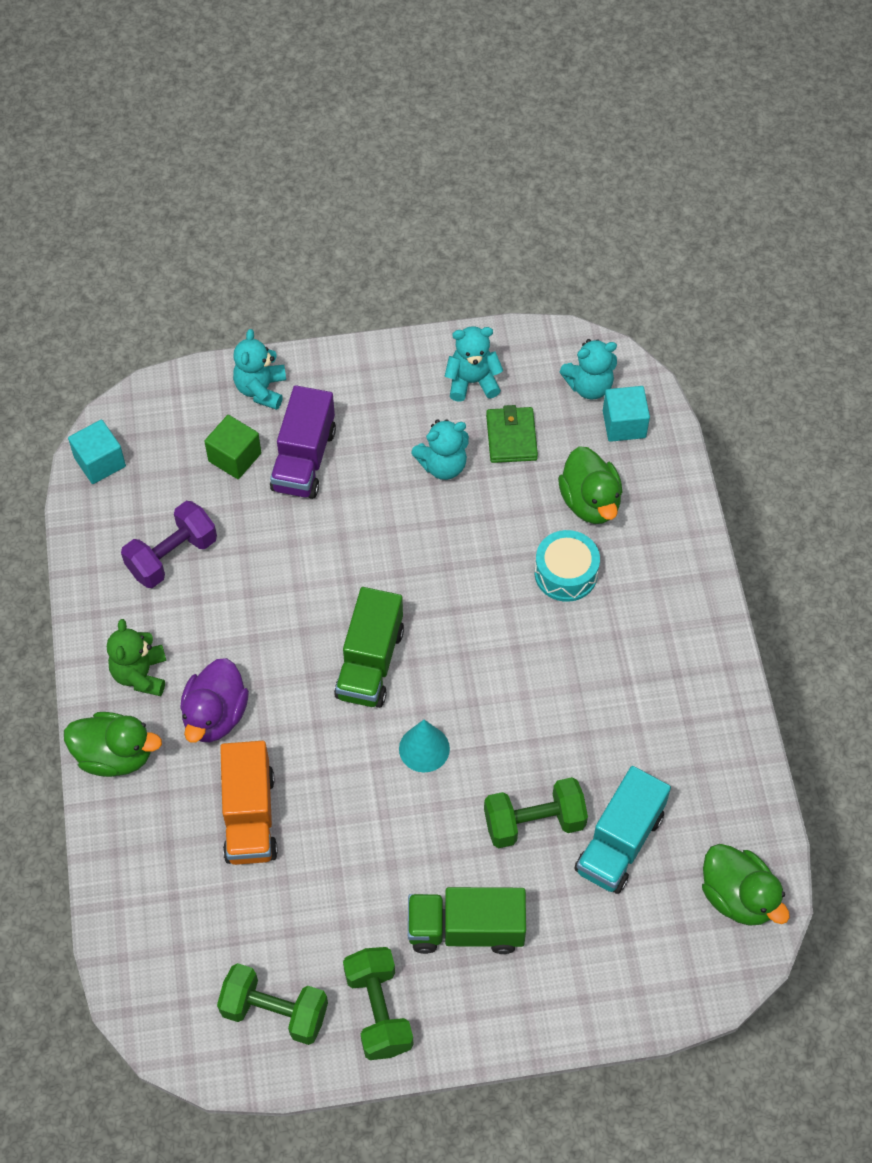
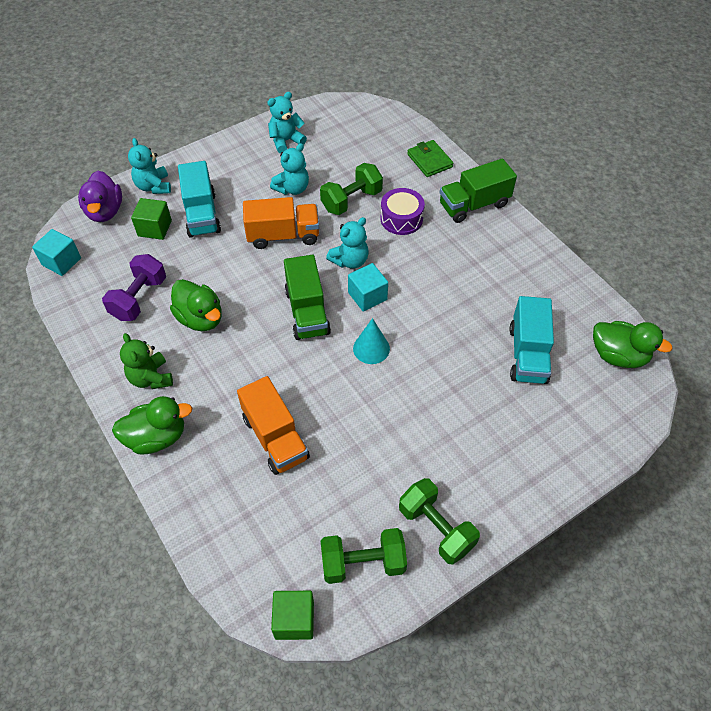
camera: 25 degrees left, 5 degrees down
purple duck [180,658,249,743] -> purple duck moved to [78,171,122,222]
purple truck [270,385,336,499] -> turquoise truck [178,161,221,238]
green truck [408,887,526,954] -> green truck moved to [440,158,517,223]
green dumbbell [484,777,588,848] -> green dumbbell moved to [320,163,383,215]
green wallet [486,405,538,463] -> green wallet moved to [407,140,453,177]
turquoise drum [535,530,600,602] -> purple drum [381,188,425,235]
green duck [558,446,622,524] -> green duck moved to [170,279,222,331]
turquoise teddy bear [560,339,617,400] -> turquoise teddy bear moved to [326,217,369,269]
turquoise cube [603,386,650,442] -> turquoise cube moved to [348,263,388,312]
none -> orange truck [243,197,319,249]
none -> green cube [271,591,314,640]

